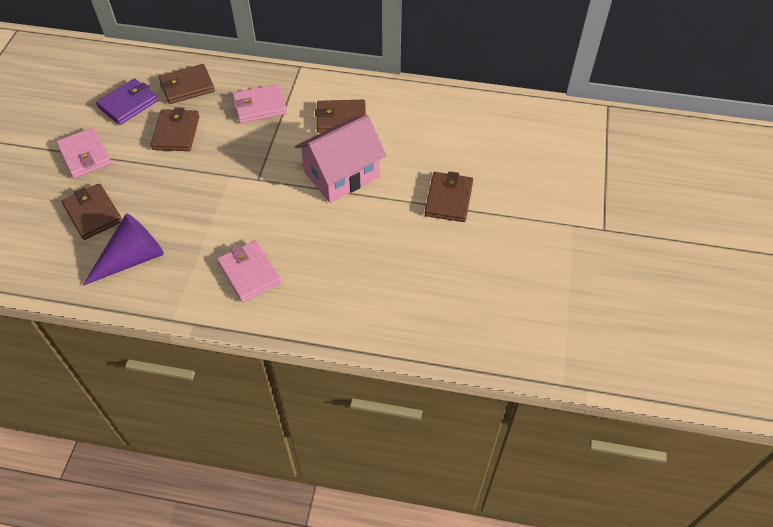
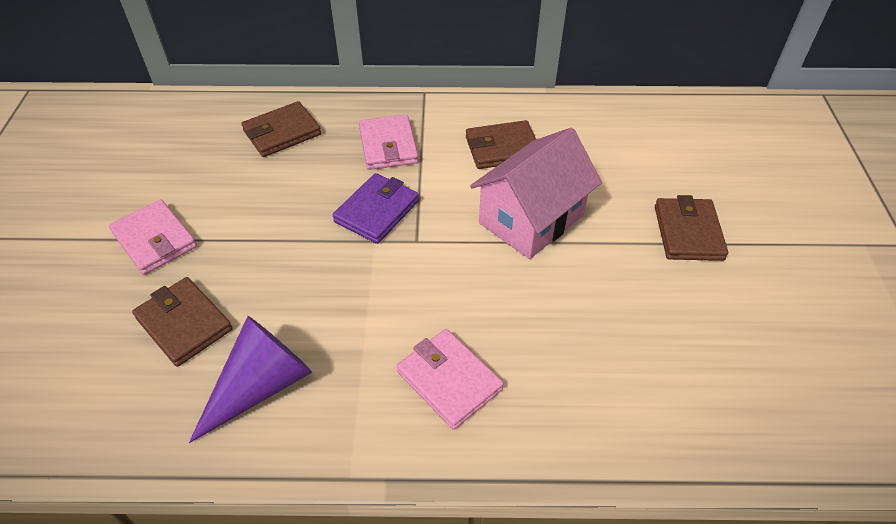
camera: 10 degrees left, 5 degrees down
purple wallet [96,78,158,125] -> purple wallet moved to [333,173,419,244]
brown wallet [151,107,199,151] -> none
pink wallet [232,84,287,123] -> pink wallet turned 75 degrees counterclockwise [359,114,418,170]

